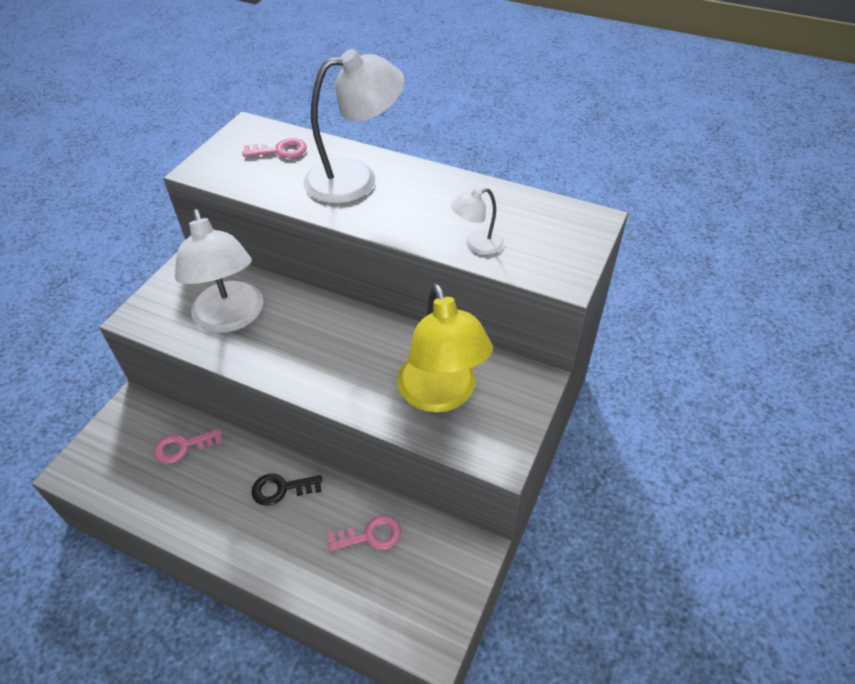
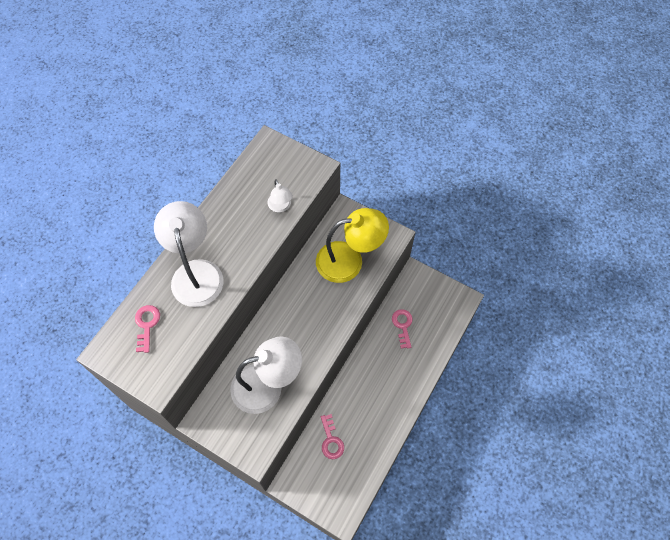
camera: 85 degrees left, 15 degrees up
black key [251,474,322,506] -> none

